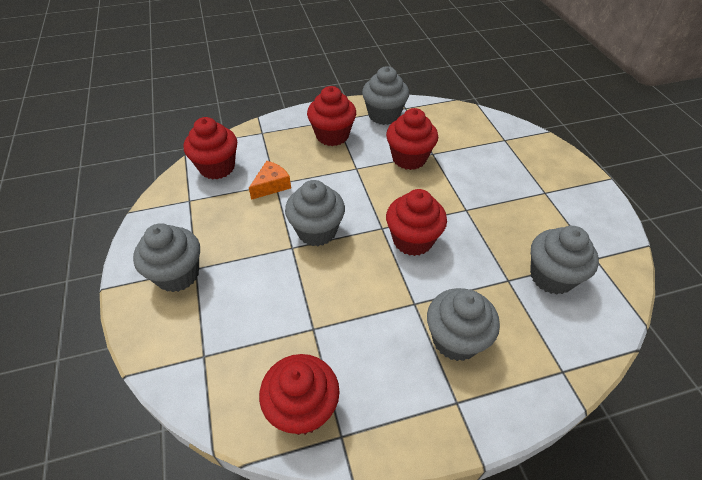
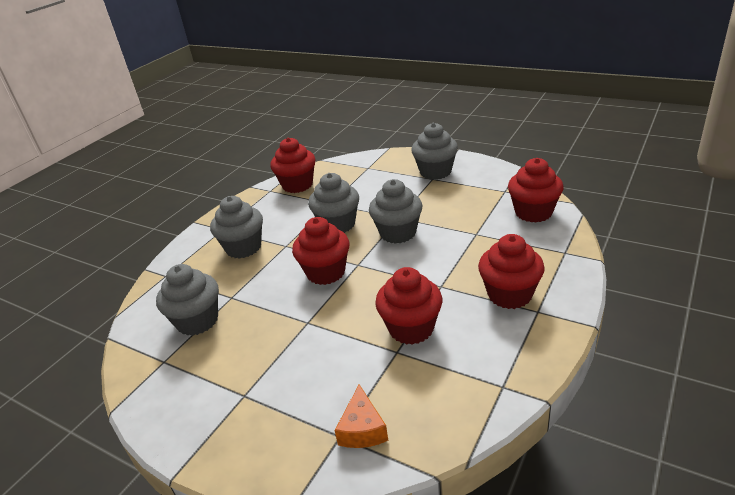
camera: 140 degrees right, 15 degrees down
orange cheese [249,161,291,200] -> orange cheese moved to [334,384,388,448]
grey cupcake [362,66,409,125] -> grey cupcake moved to [308,173,359,233]

